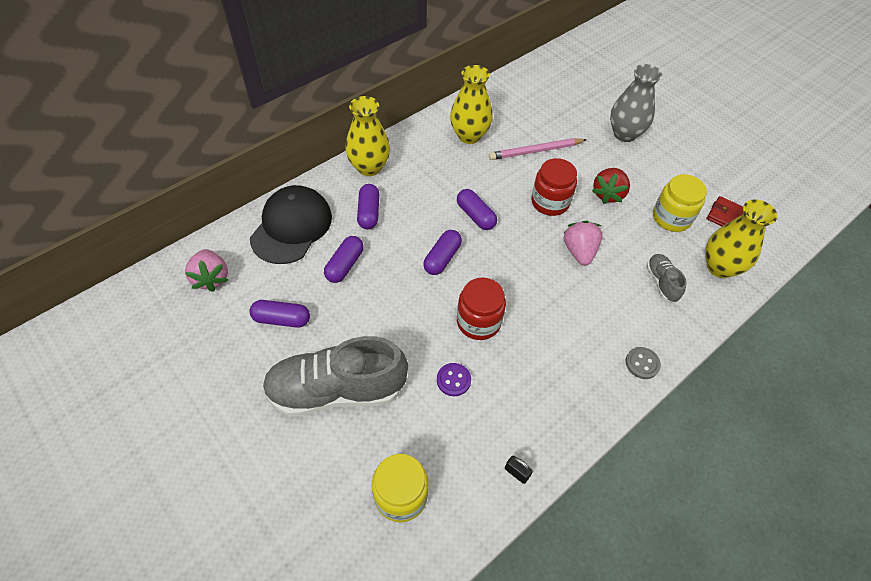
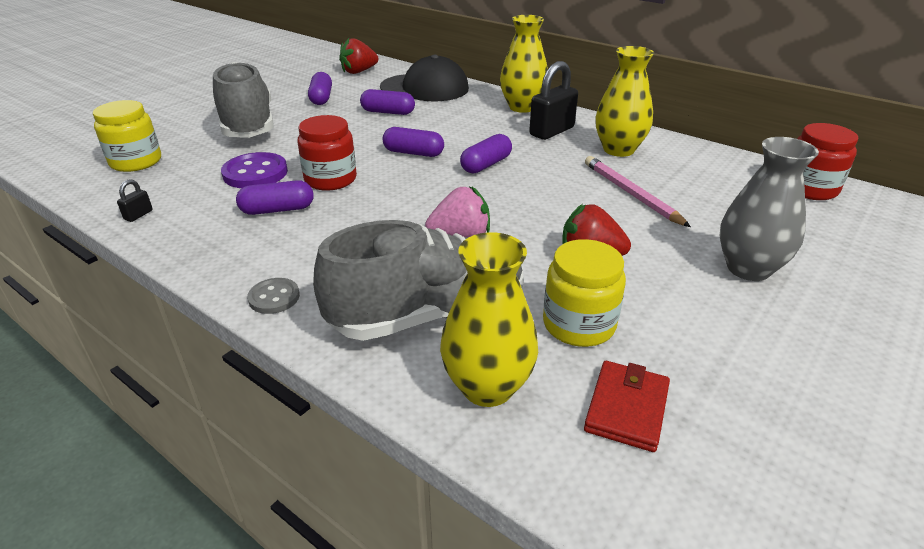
camera: 80 degrees right, 20 degrees down
pink strawberry [185,249,228,292] -> red strawberry [339,38,378,74]
purple capsule [357,184,379,229] -> purple capsule moved to [236,180,314,215]
purple button [437,363,471,396] -> purple button [221,152,288,188], size x1.70
red jar [531,158,577,216] -> red jar moved to [797,123,858,200]
grey shoe [646,254,687,302] -> grey shoe [313,220,524,341], size x2.18
none -> black padlock [529,61,578,140]

